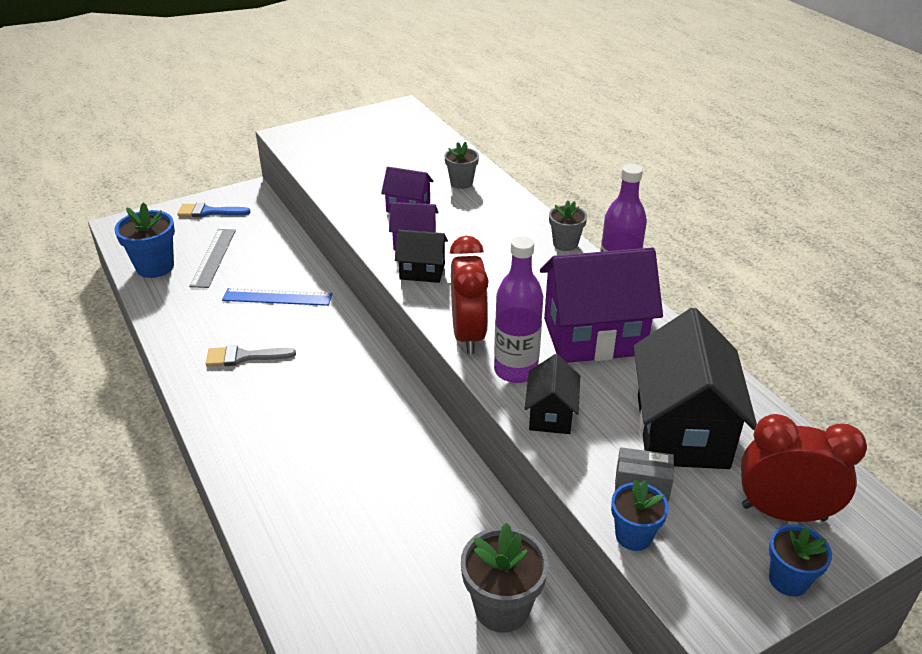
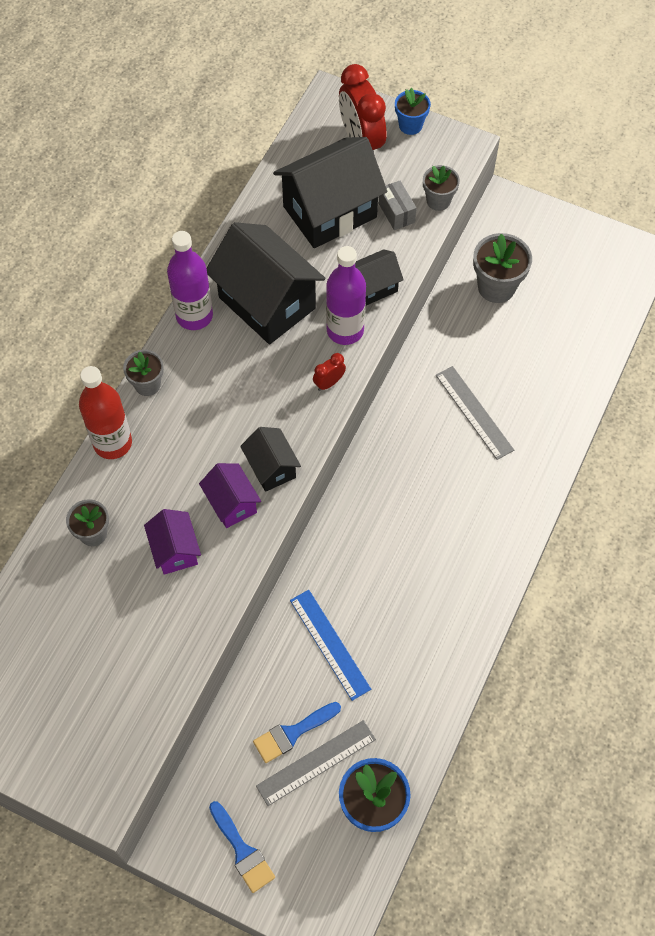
camera: 125 degrees left, 25 degrees up
grey brush [206,345,296,367] -> none
red clock [450,236,489,354] -> red clock [313,353,346,391], size x0.46
purple house [540,248,663,363] -> black house [206,222,326,344]
blue flower pot [611,479,669,551] -> grey flower pot [423,165,460,211]
none -> red bottle [79,366,132,459]
none -> blue brush [253,702,341,763]
none -> grey ruler [436,366,514,460]

